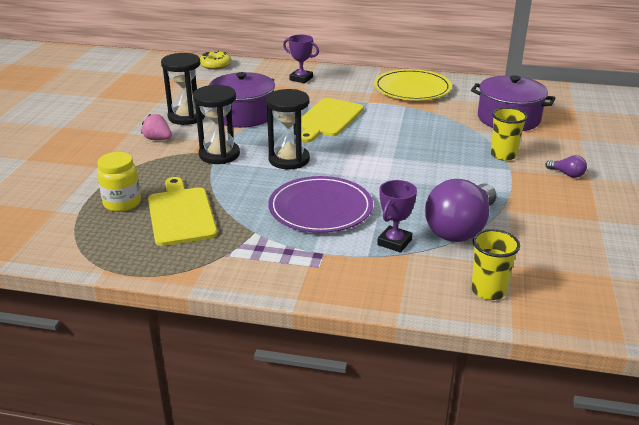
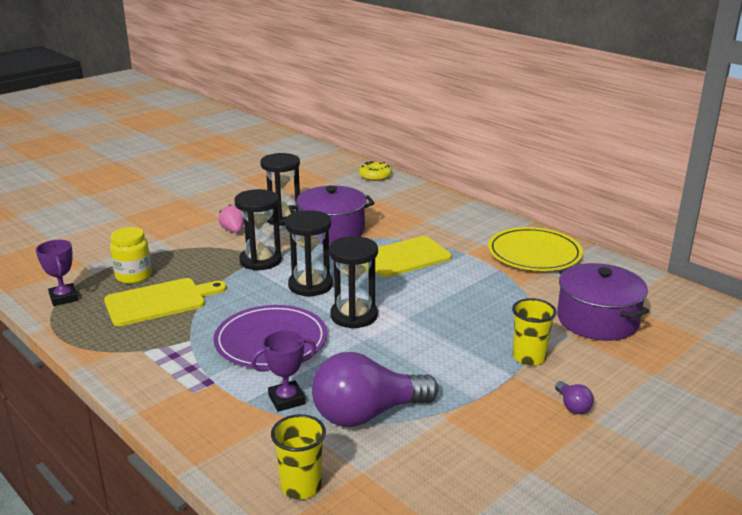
camera: 35 degrees right, 5 degrees down
yellow cutting board [148,177,217,246] -> yellow cutting board turned 45 degrees clockwise [104,278,227,326]
purple trophy [283,35,319,83] -> purple trophy moved to [36,240,78,306]
none -> black hourglass [329,236,378,328]

